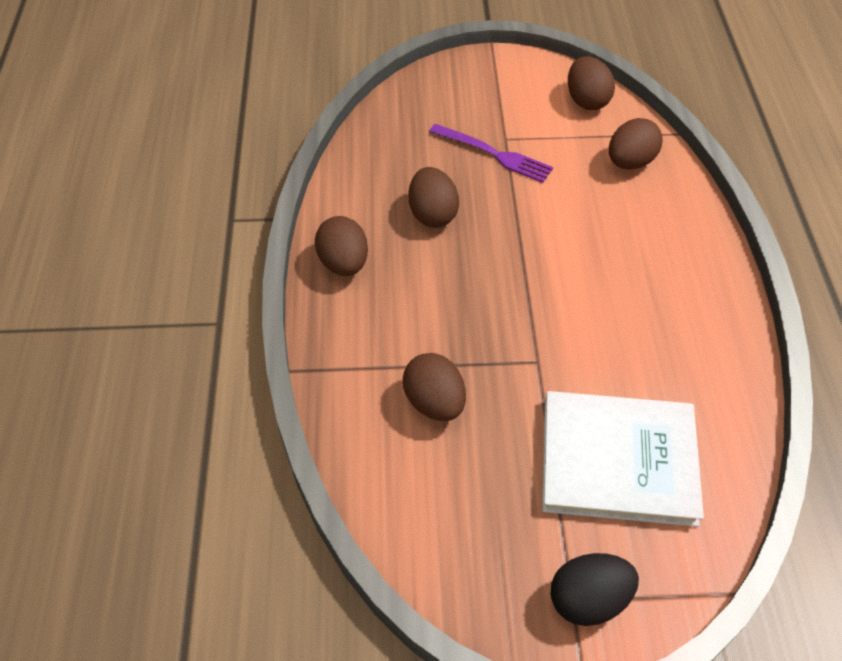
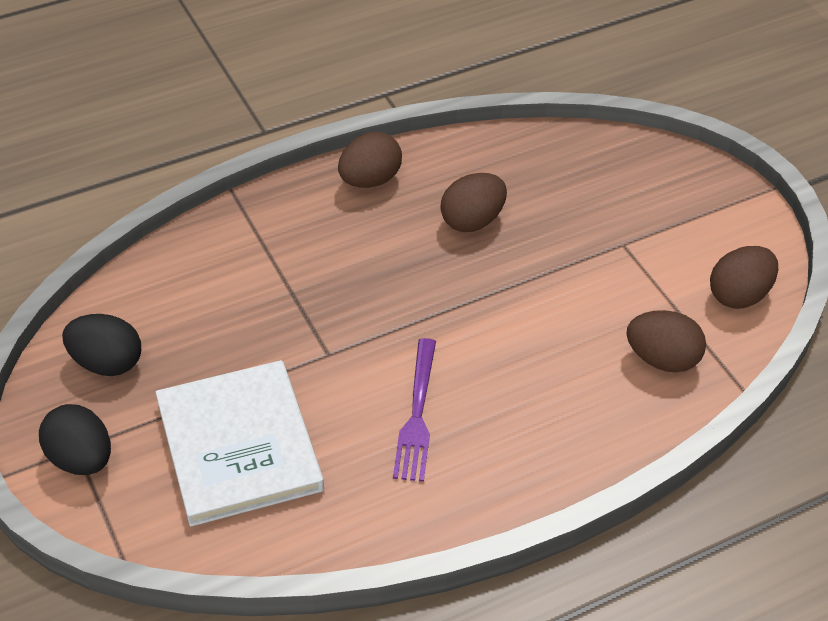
camera: 65 degrees right, 5 degrees down
brown egg [403,353,466,421] -> none
purple fork [429,124,553,183] -> purple fork moved to [393,338,436,482]
none -> black egg [62,314,141,376]

